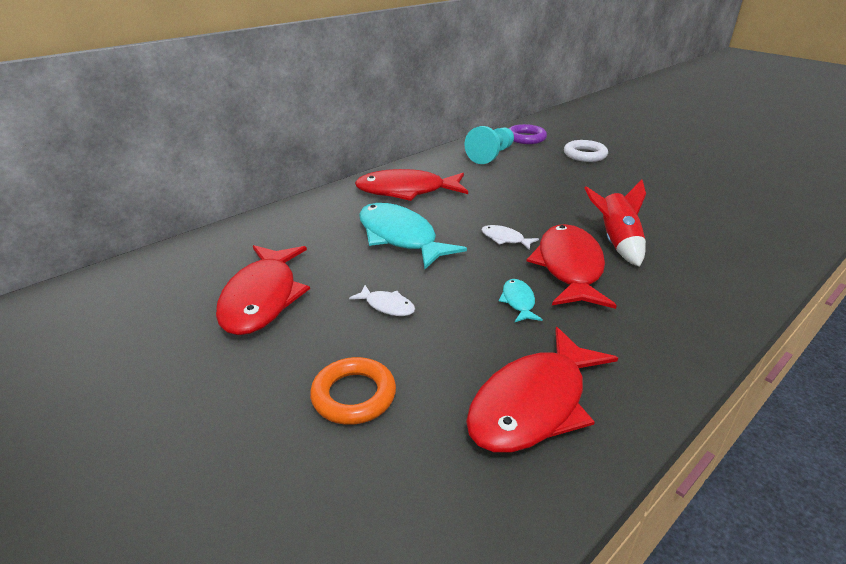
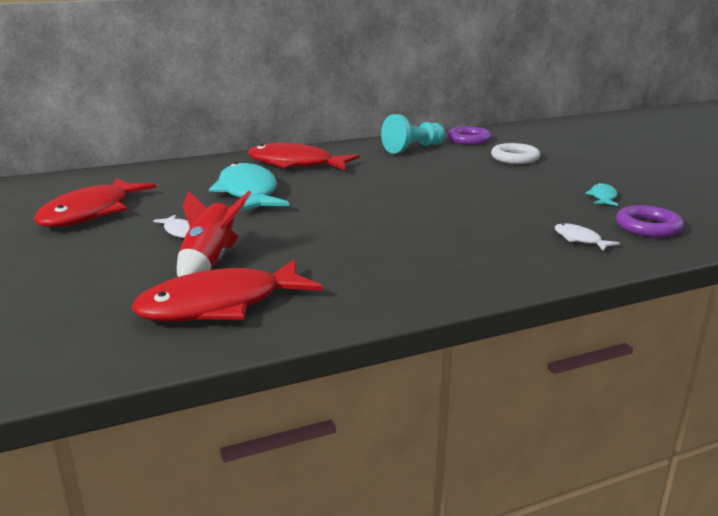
camera: 20 degrees right, 10 degrees down
orange ring [310,357,396,425] -> none
white fish [481,225,539,250] -> white fish moved to [555,223,620,251]
turquoise fish [498,279,543,322] -> turquoise fish moved to [585,183,618,206]
red fish [527,224,617,309] -> none
red rocket [585,180,646,267] -> red rocket moved to [177,190,252,277]
none -> purple ring [616,205,684,238]

